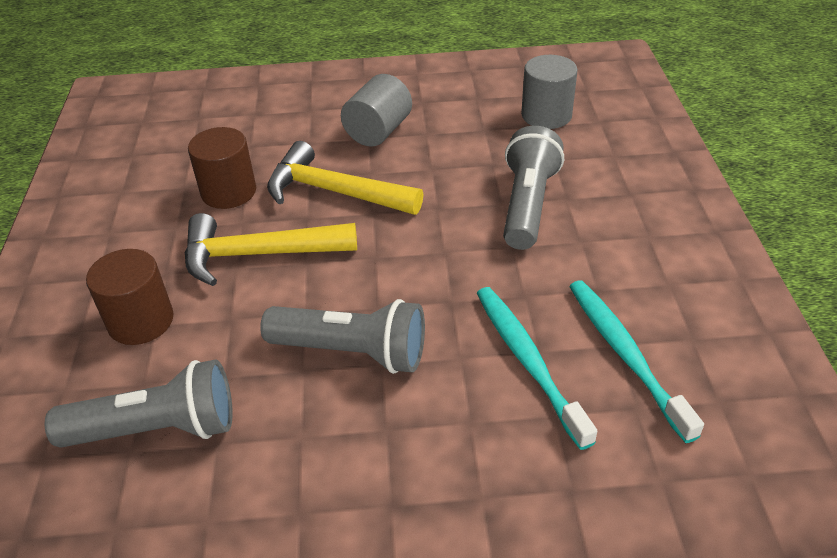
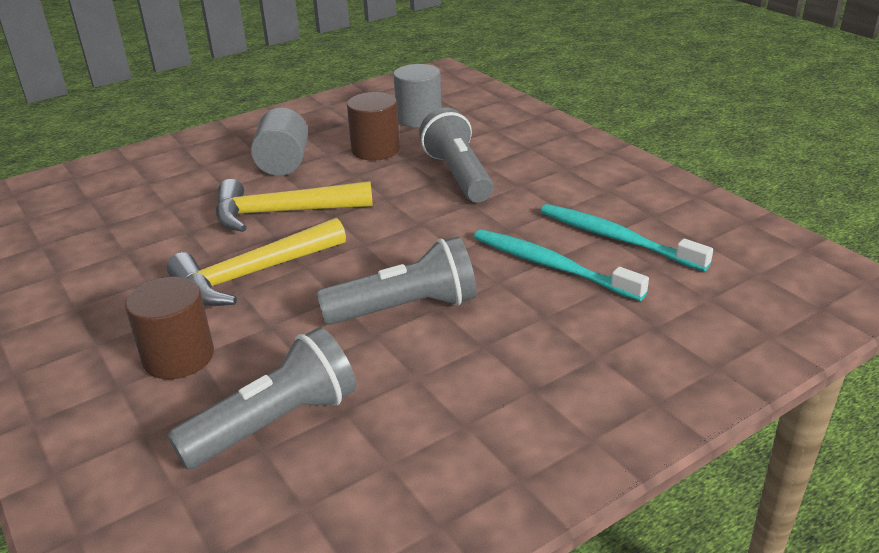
camera: 30 degrees left, 10 degrees down
brown cylinder [188,127,256,209] -> brown cylinder moved to [347,92,400,161]

